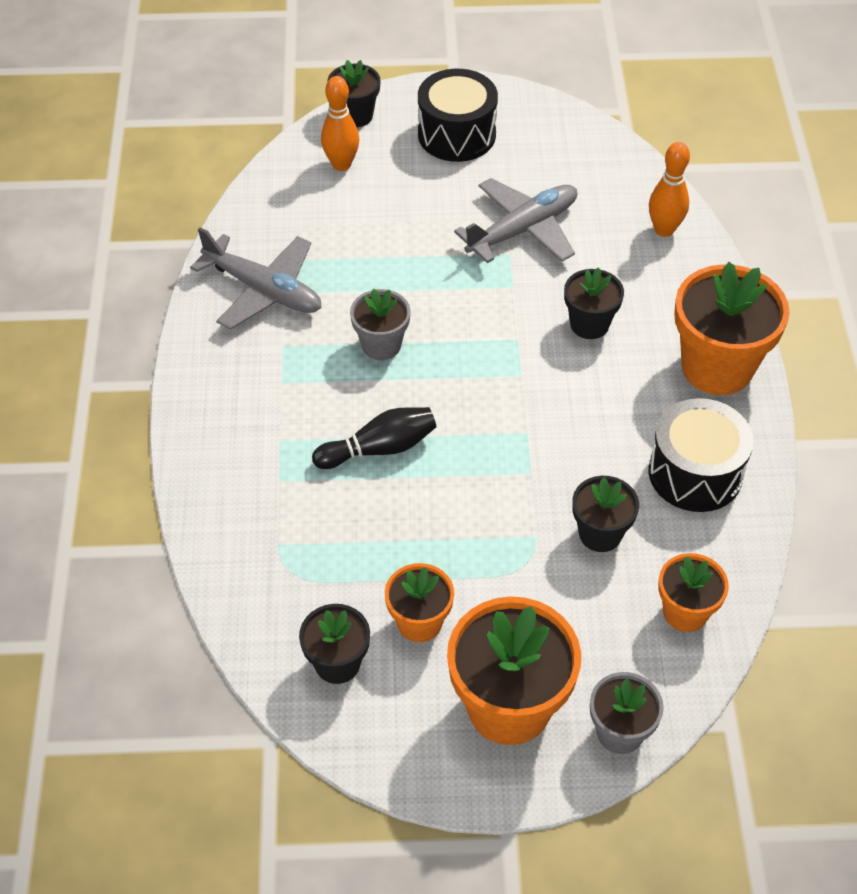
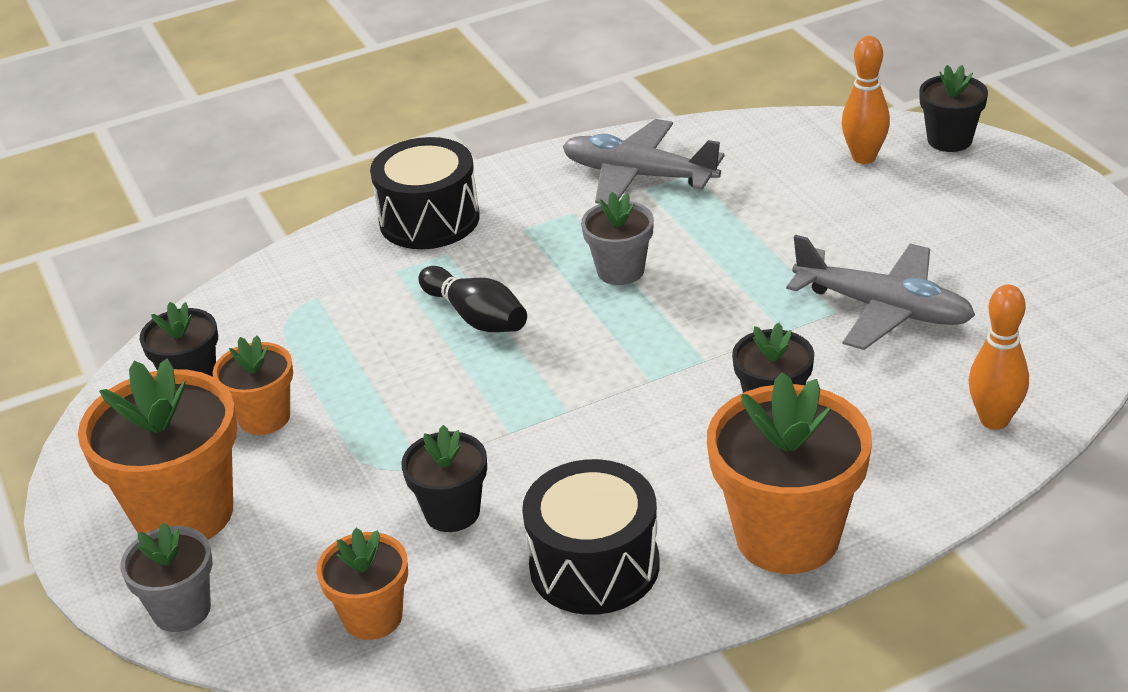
camera: 70 degrees right, 15 degrees down
grey plane [190,227,322,330] -> grey plane turned 105 degrees clockwise [563,119,725,204]
black drum [418,69,498,162] -> black drum moved to [370,137,480,249]

